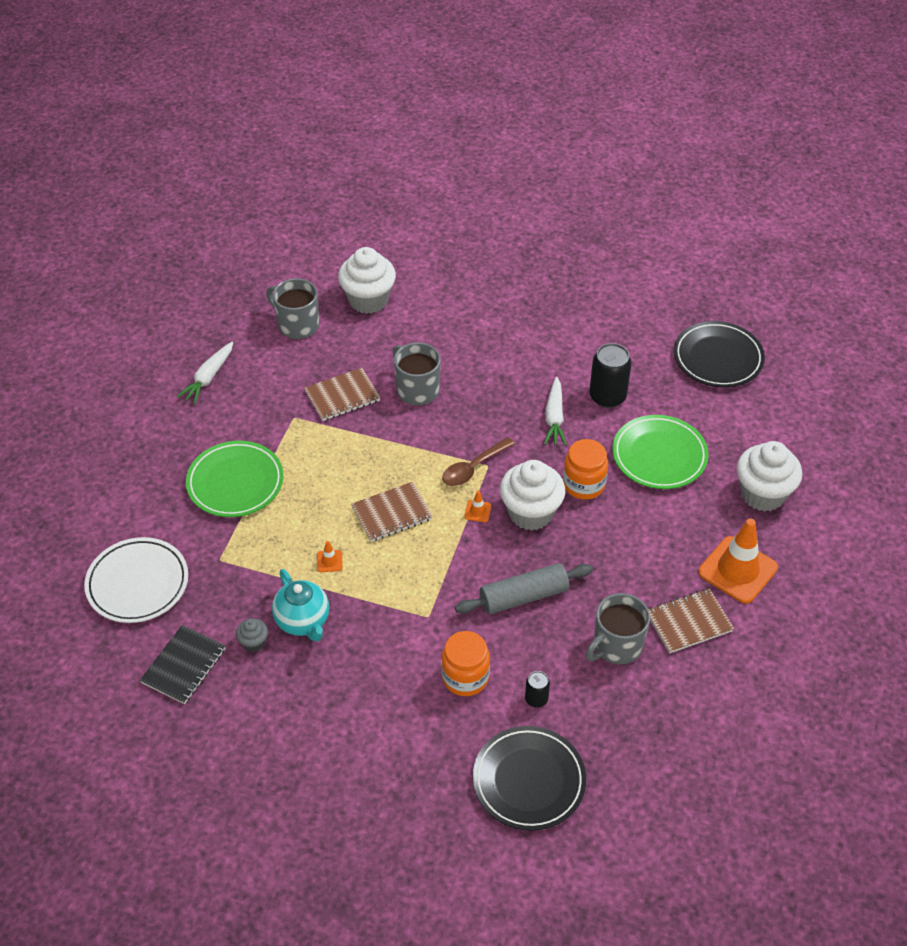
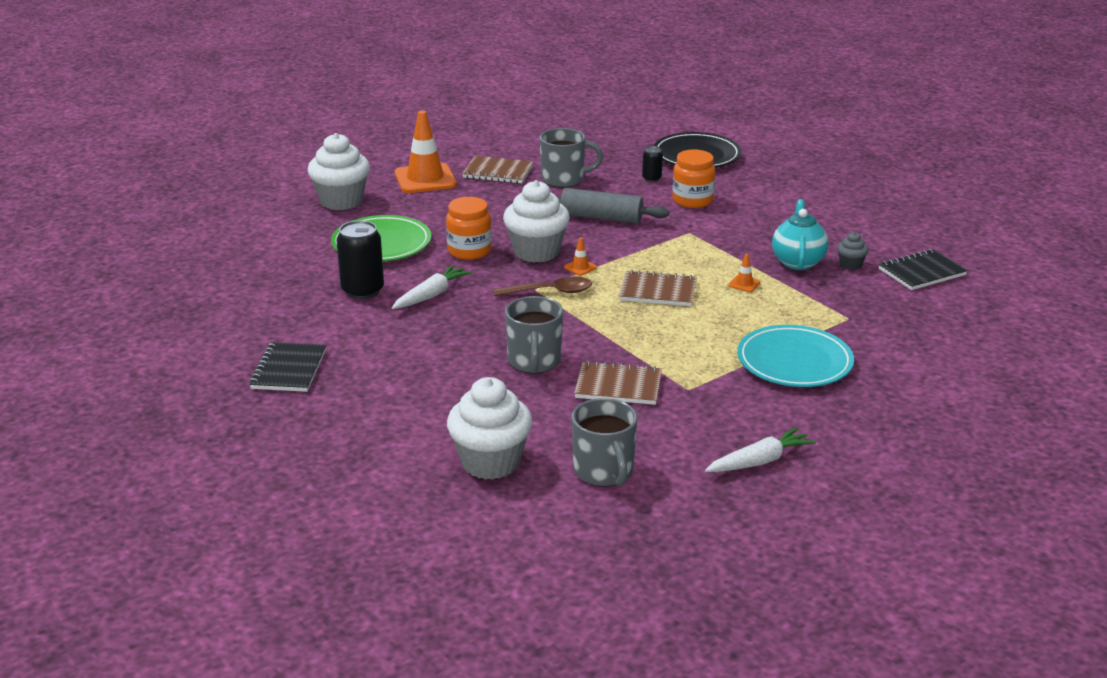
camera: 145 degrees left, 20 degrees down
white plate [84,537,188,623] -> none
green plate [186,441,284,517] -> turquoise plate [737,325,854,387]
black plate [674,321,765,387] -> none
none -> black notebook [249,342,326,392]

